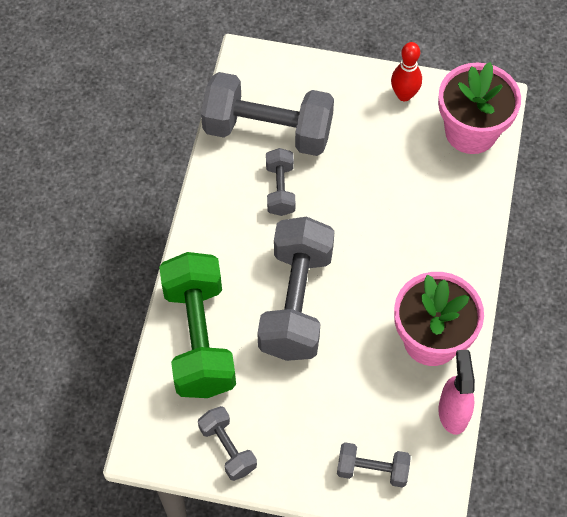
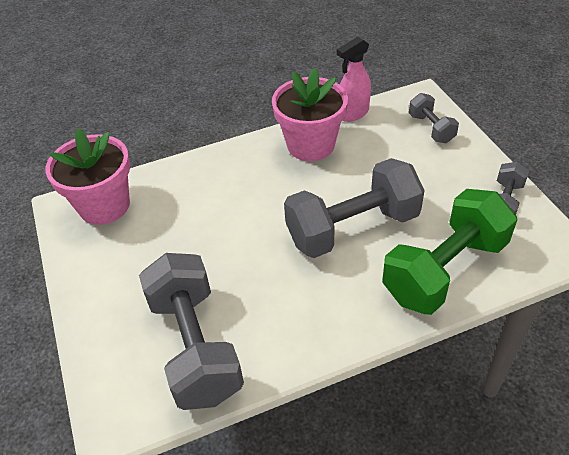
camera: 120 degrees left, 15 degrees down
grey dumbbell [266,148,295,216] -> none
red bowling pin [391,42,422,101] -> none

